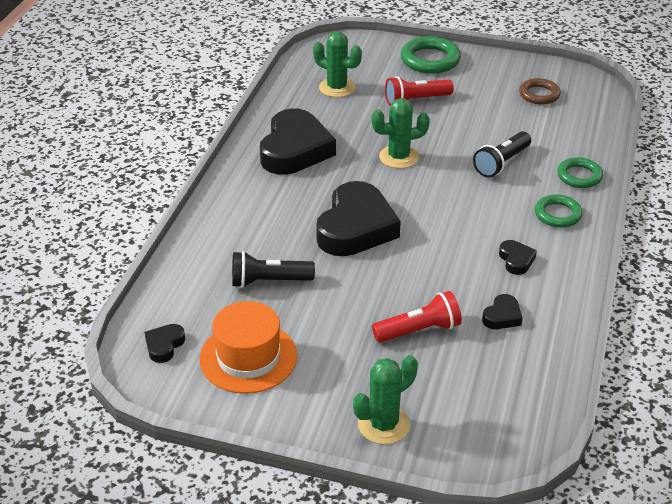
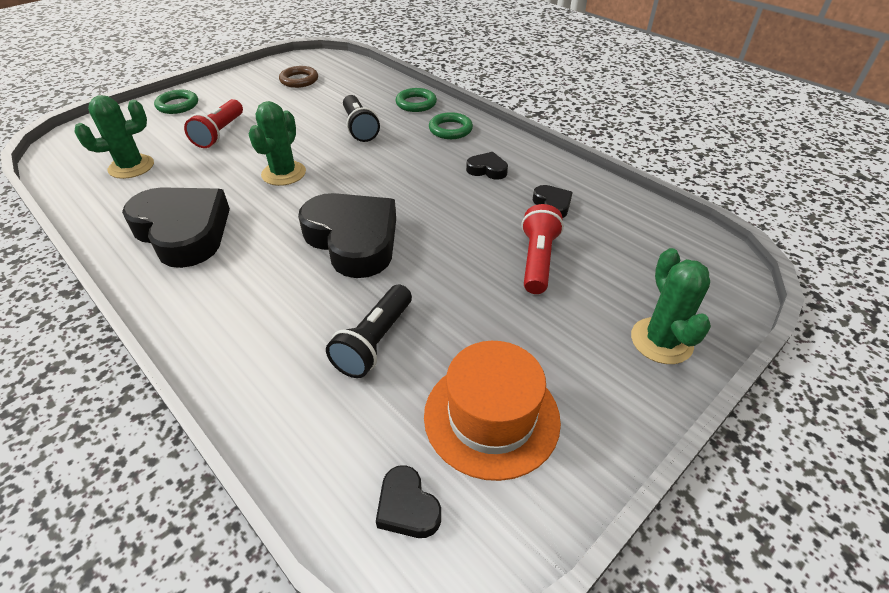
camera: 60 degrees left, 5 degrees up
green ring [401,36,461,74] -> green ring [154,90,198,114], size x0.65

